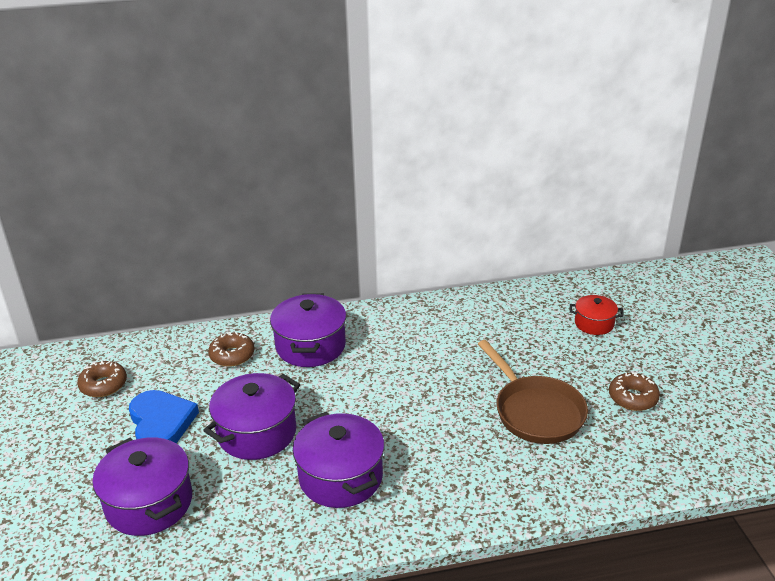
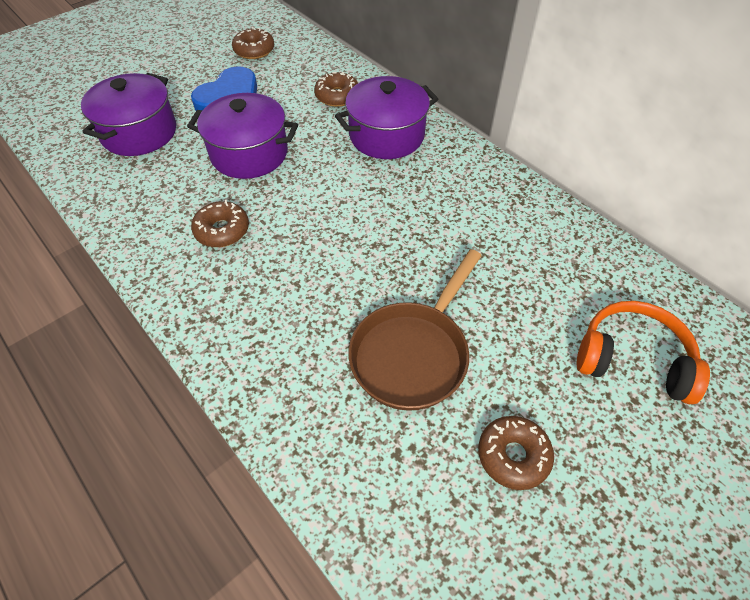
camera: 60 degrees right, 20 degrees up
purple pot [293,412,385,508] -> brown donut [191,200,249,247]
red pot [570,295,623,335] -> orange headphones [577,301,710,404]

